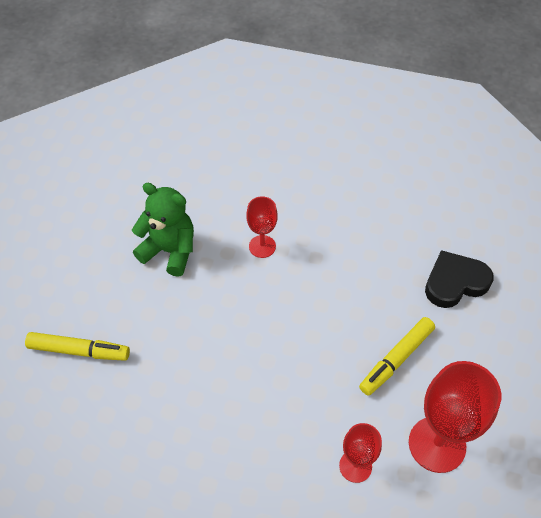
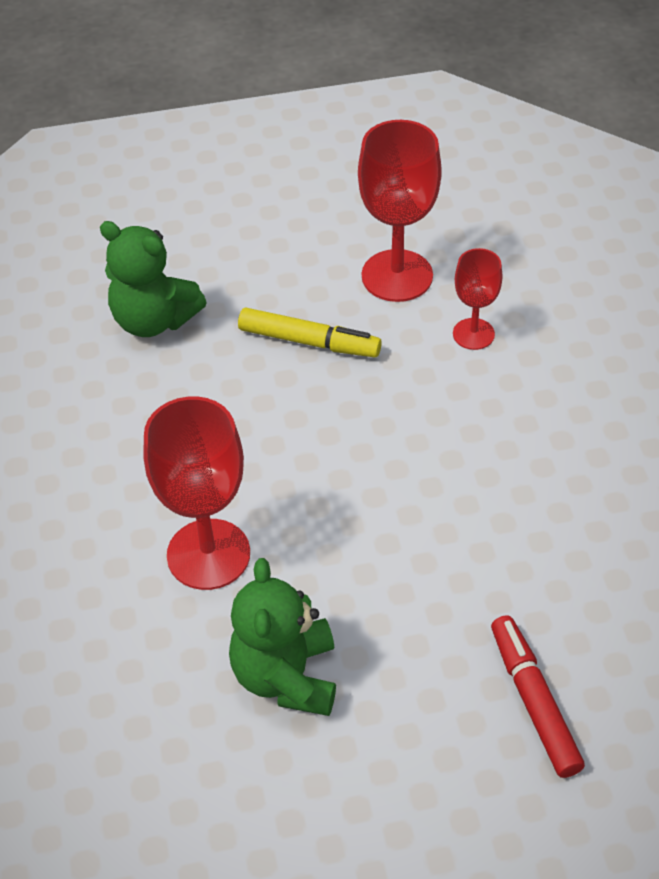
camera: 115 degrees left, 5 degrees down
yellow marker [25,332,130,361] -> red marker [491,615,585,778]
red goblet [246,196,278,258] -> red goblet [143,396,250,590], size x1.77
black heart [425,250,494,308] -> green teddy bear [100,221,207,337]

